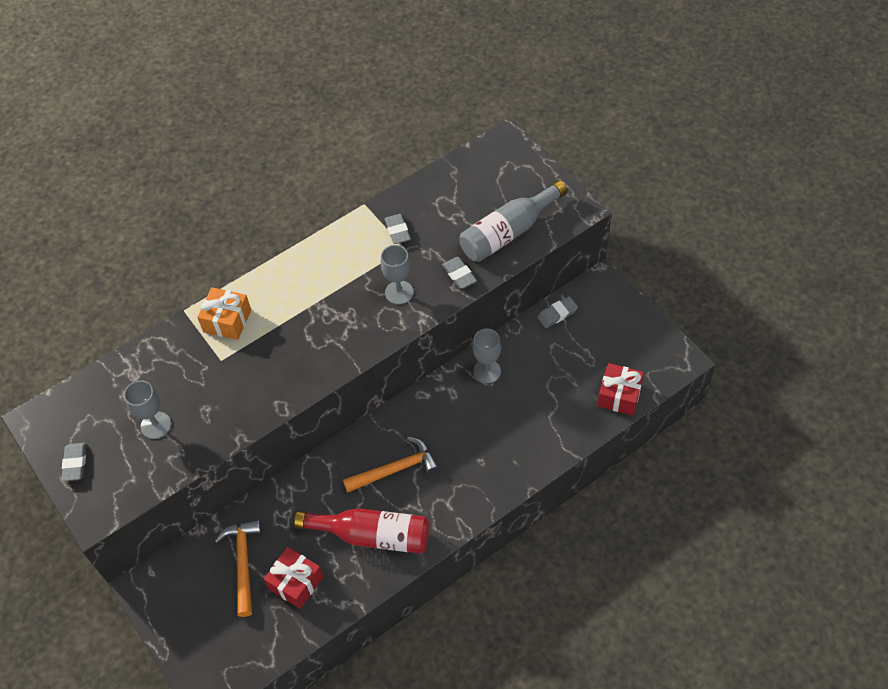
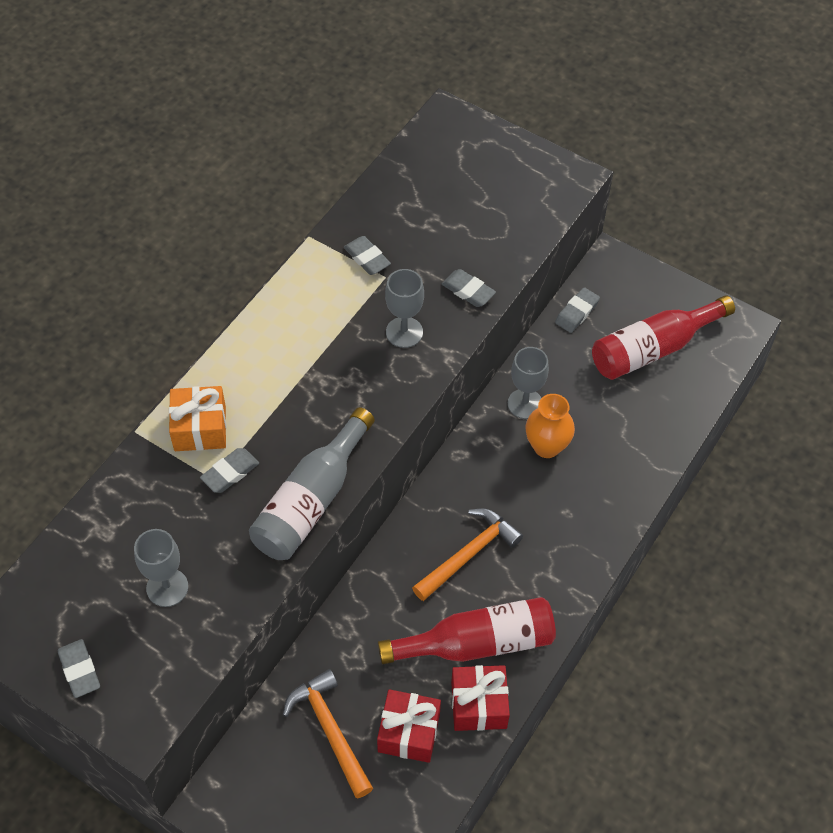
camera: 25 degrees left, 0 degrees up
grey bottle [459,180,567,262] -> grey bottle moved to [249,407,375,560]
red gift [597,363,644,415] -> red gift moved to [451,665,510,731]
none -> grey eraser [200,448,259,493]
none -> orange vase [525,394,575,458]
none -> red bottle [592,295,735,380]

